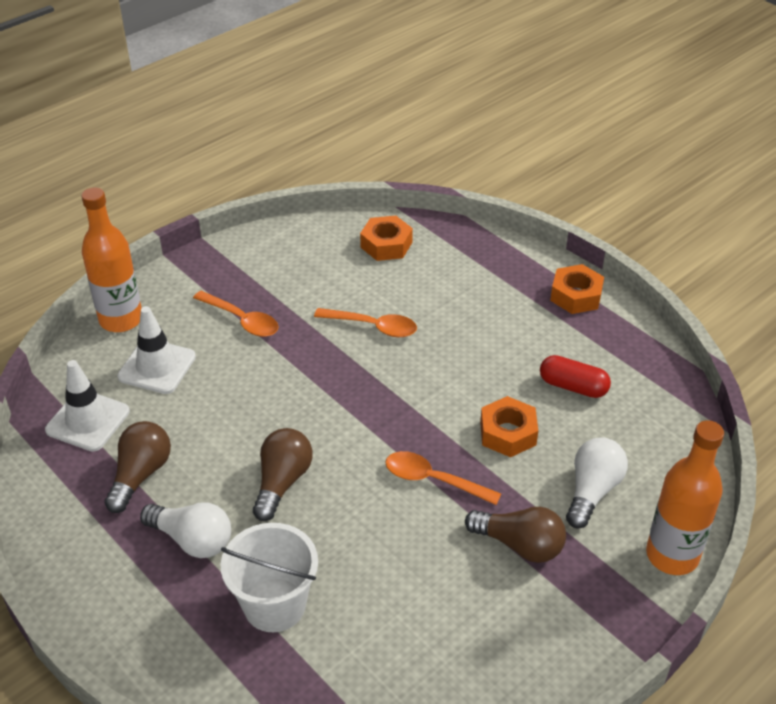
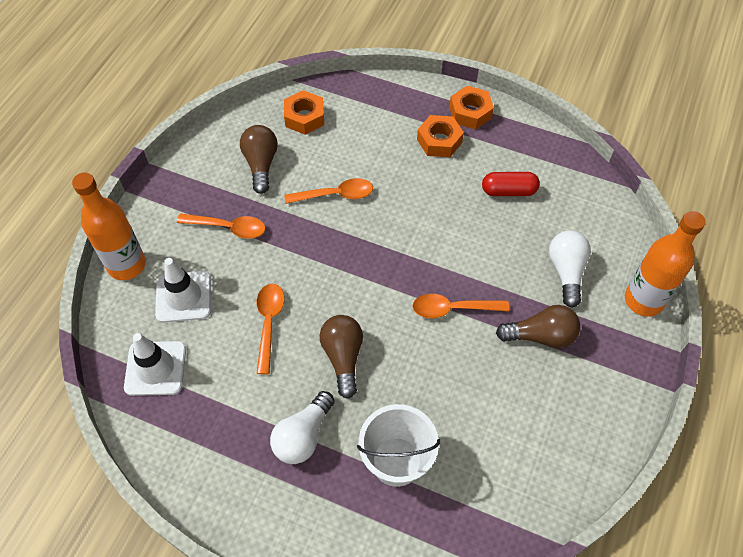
camera: 25 degrees left, 15 degrees up
brown light bulb [104,421,171,513] -> brown light bulb moved to [240,125,278,194]
white light bulb [140,502,231,558] -> white light bulb turned 120 degrees clockwise [270,391,335,464]
orange nut [480,396,538,457] -> orange nut moved to [417,115,464,157]
none -> orange spoon [256,283,285,374]

